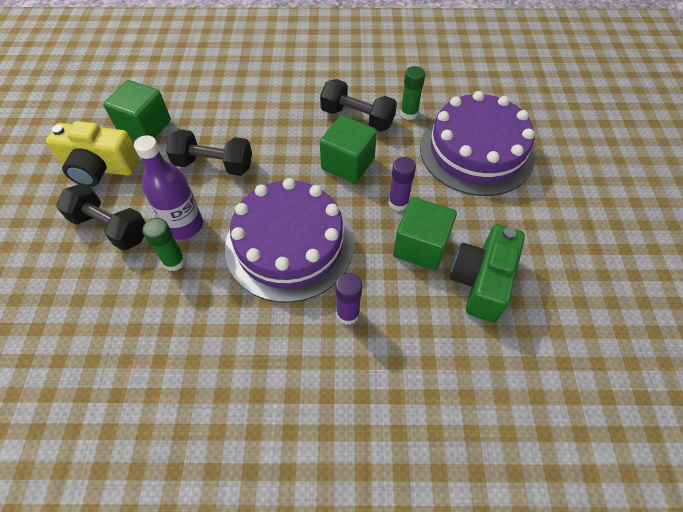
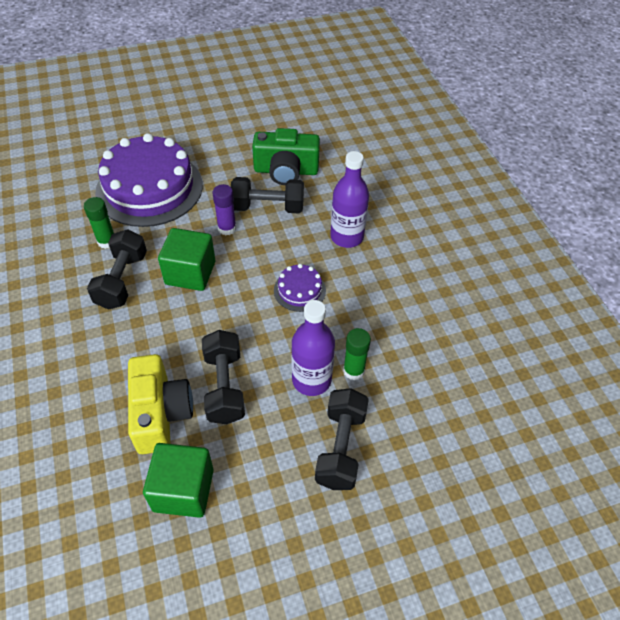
camera: 110 degrees left, 5 degrees down
yellow camera [46,121,140,187] -> yellow camera moved to [128,354,193,454]
purple cake [225,178,354,303] -> purple cake [274,264,326,312], size x0.44
purple glue stick [335,273,362,325] -> purple bottle [330,151,369,248]
green cube [393,197,457,270] -> black dumbbell [231,177,304,213]

